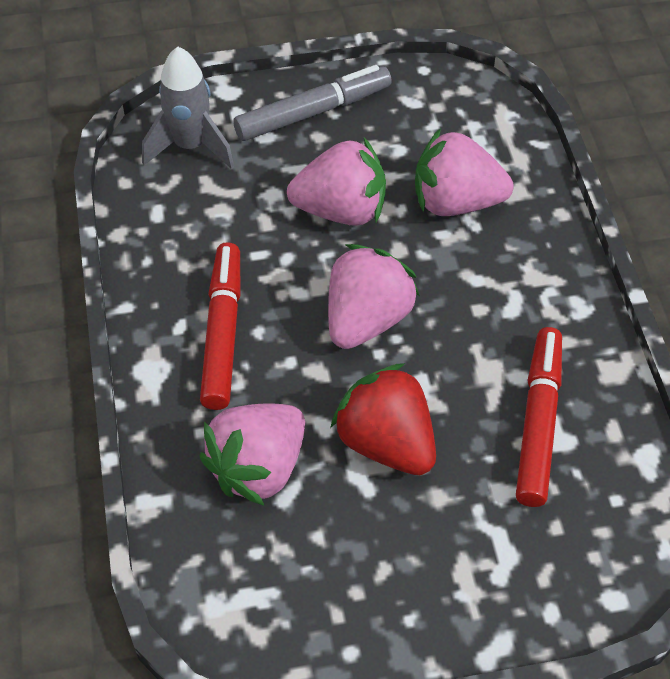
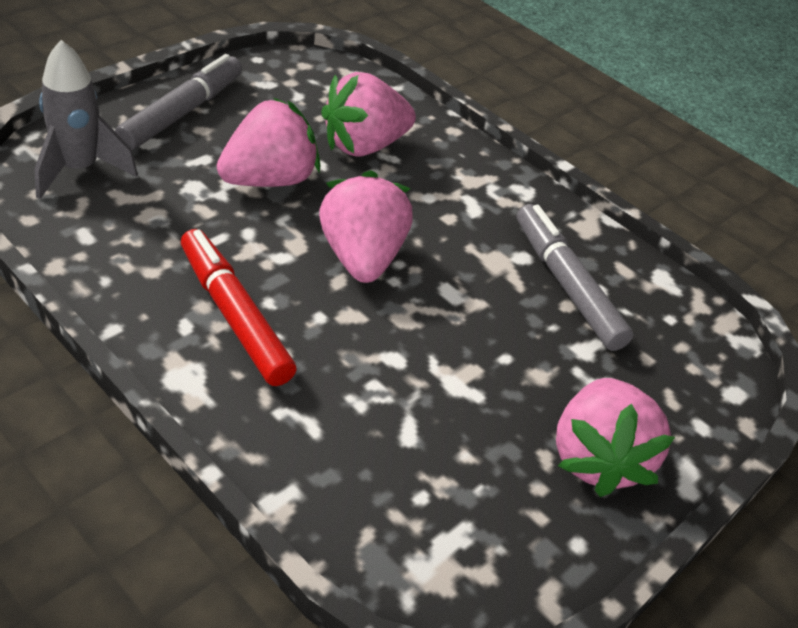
camera: 40 degrees left, 10 degrees down
pink strawberry [199,404,305,506] -> pink strawberry moved to [556,378,675,497]
red strawberry [330,363,436,475] -> none
red marker [516,327,562,507] -> grey marker [517,204,633,351]

